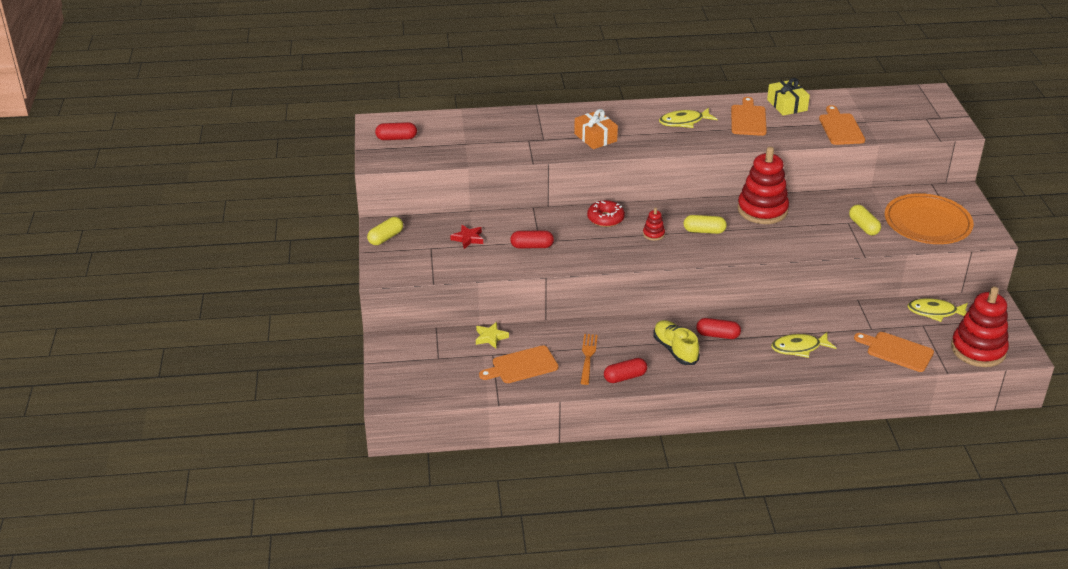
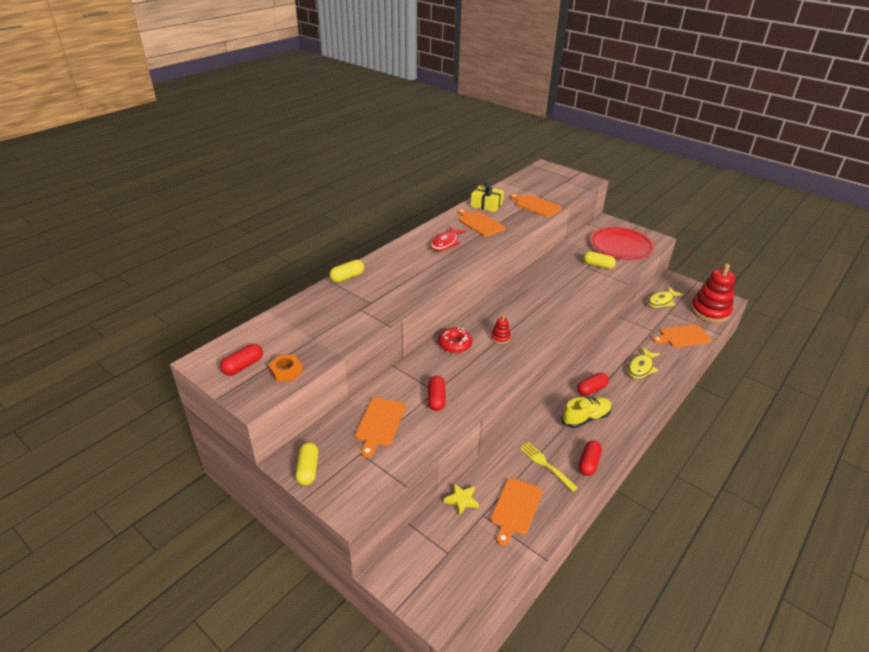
camera: 45 degrees left, 0 degrees up
red star [450,225,483,249] -> orange cutting board [355,398,406,458]
red capsule [510,230,554,249] -> red capsule turned 45 degrees counterclockwise [428,376,446,411]
orange gift [574,109,618,149] -> none
orange fork [581,334,598,385] -> yellow fork [519,442,578,492]
yellow shoe [653,320,699,365] -> yellow shoe turned 135 degrees clockwise [561,397,612,428]
yellow fish [659,108,718,128] -> red fish [431,226,466,251]
yellow capsule [684,215,727,234] -> yellow capsule moved to [329,260,364,282]
red stacking toy [737,147,789,224] -> none
orange plate [885,193,974,244] -> red plate [590,227,654,260]
none -> orange nut [268,355,303,382]

